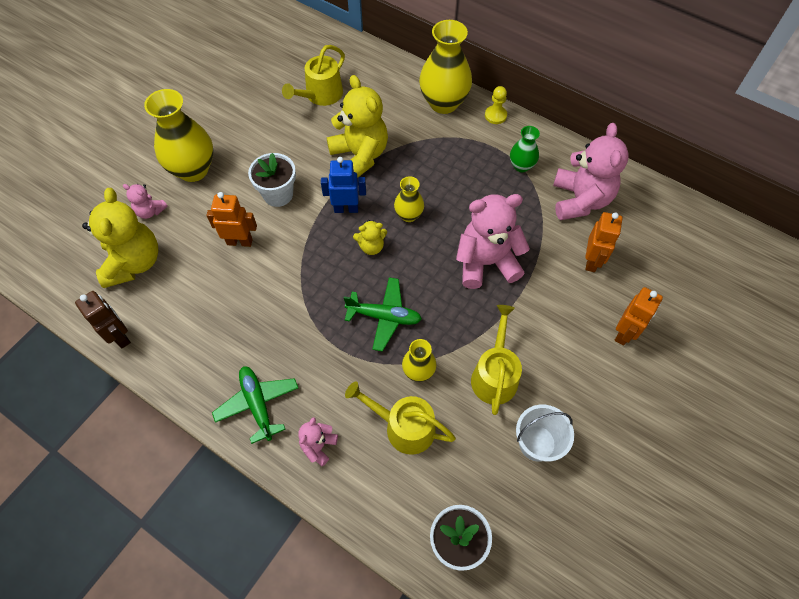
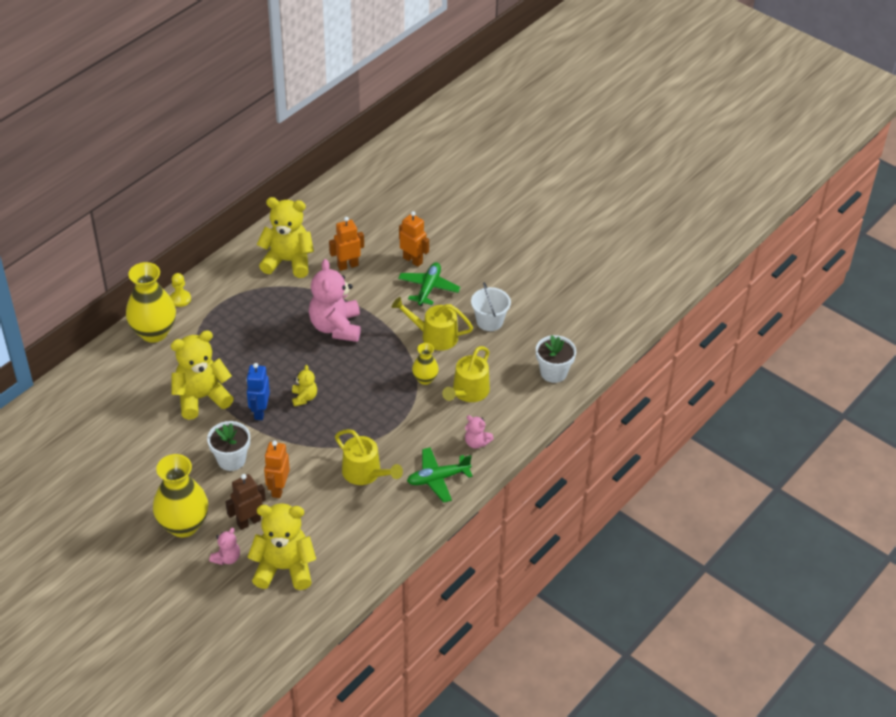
camera: 85 degrees left, 15 degrees down
brown robot [75,291,131,349] -> brown robot moved to [226,474,266,530]
yellow watering can [282,45,345,106] -> yellow watering can moved to [335,429,403,485]
green plane [344,277,422,352] -> green plane moved to [398,262,461,306]
yellow vase [394,176,424,222] -> none
green vase [510,126,540,172] -> none
pink teddy bear [553,123,629,220] -> yellow teddy bear [257,197,314,278]
orange robot [585,212,623,272] -> orange robot turned 45 degrees counterclockwise [329,217,364,271]

